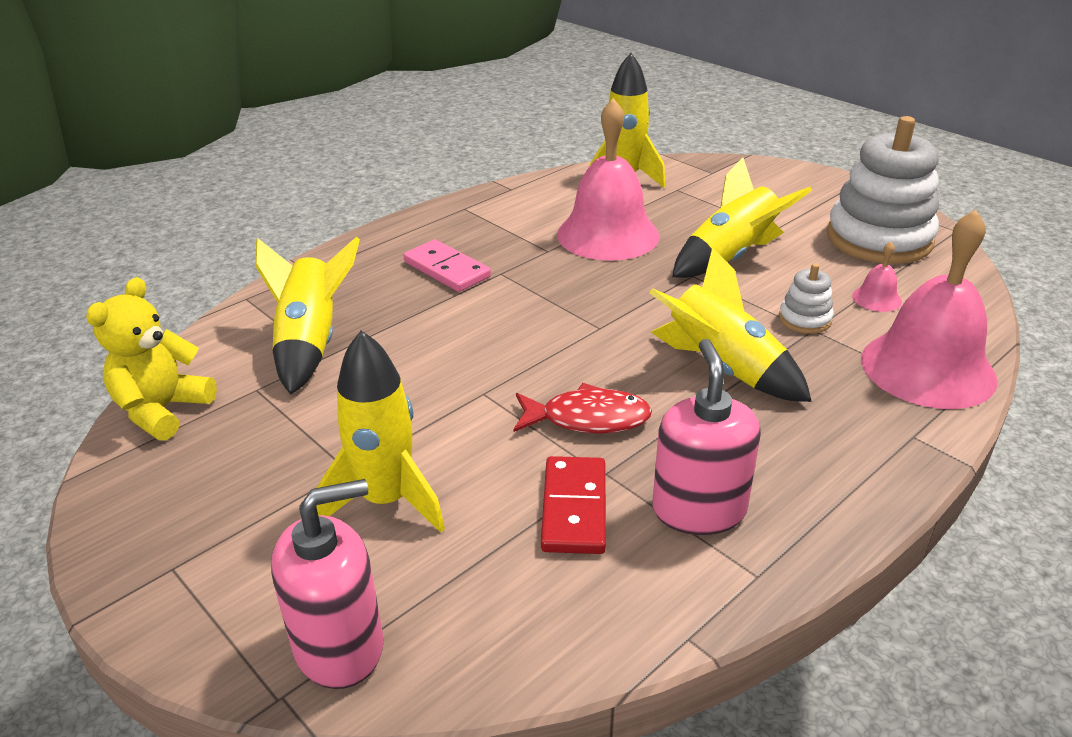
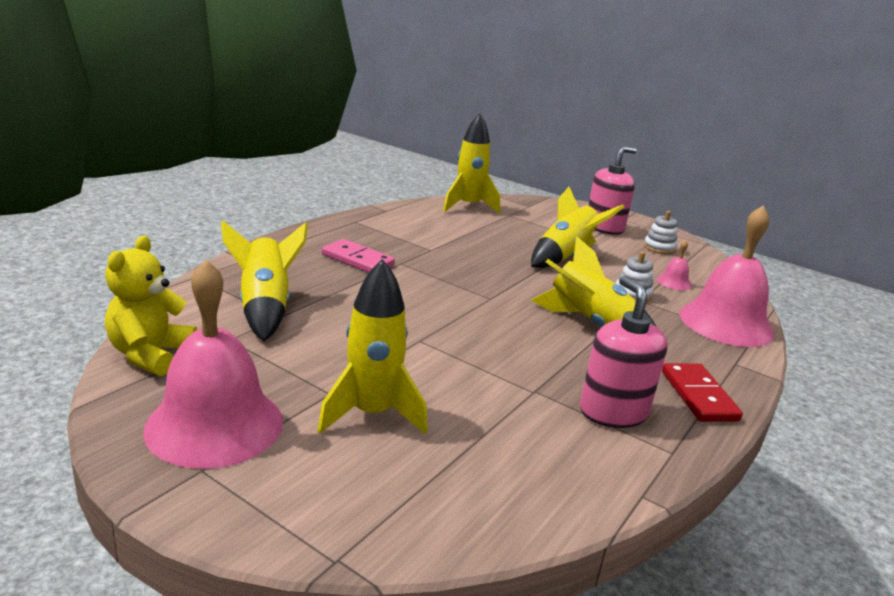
camera: 15 degrees left, 10 degrees down
pink soap dispenser [271,479,383,689] -> pink soap dispenser moved to [588,146,637,235]
red fish [514,383,652,434] -> none
red domino [541,456,606,554] -> red domino moved to [662,363,743,422]
pink bell [557,98,660,261] -> pink bell moved to [143,260,283,469]
white stacking toy [827,116,939,264] -> white stacking toy [644,211,677,254], size x0.44

